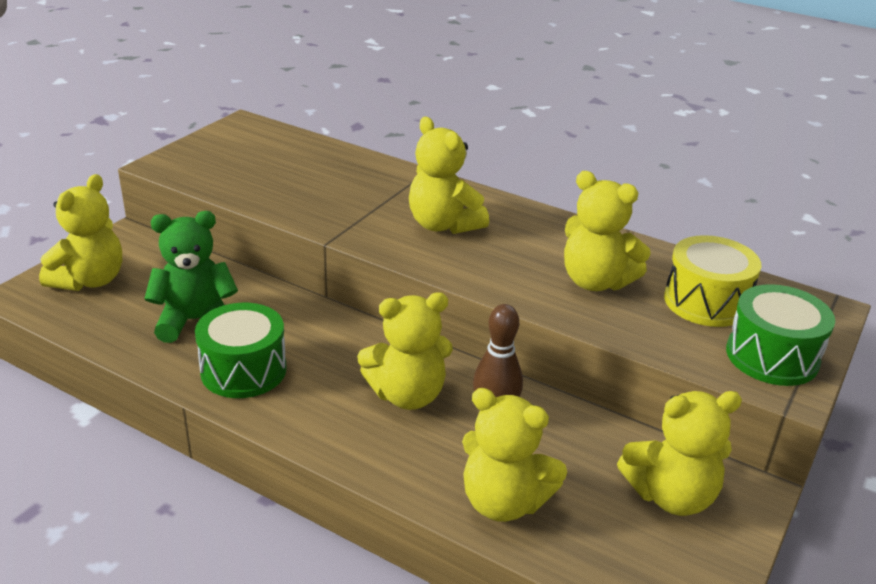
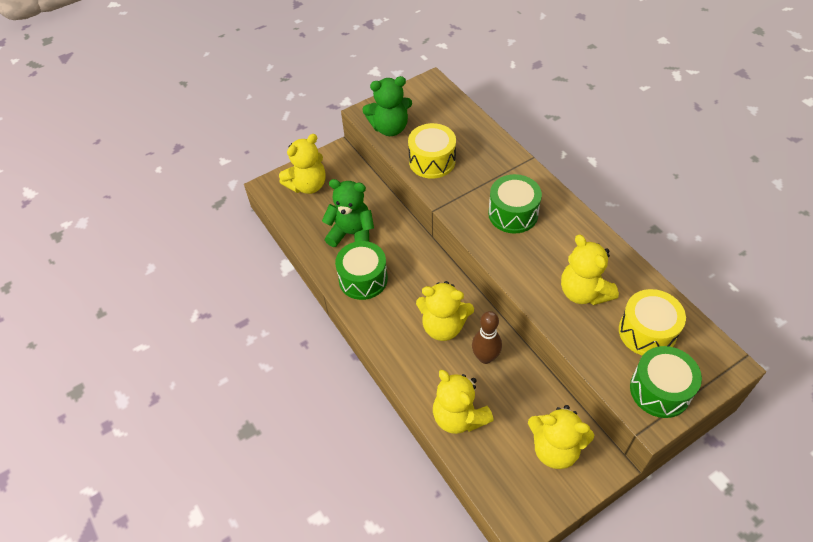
camera: 30 degrees right, 20 degrees up
yellow teddy bear [409,117,489,234] -> green drum [488,174,542,233]
none -> green teddy bear [362,76,412,136]
none -> yellow drum [408,123,456,179]

